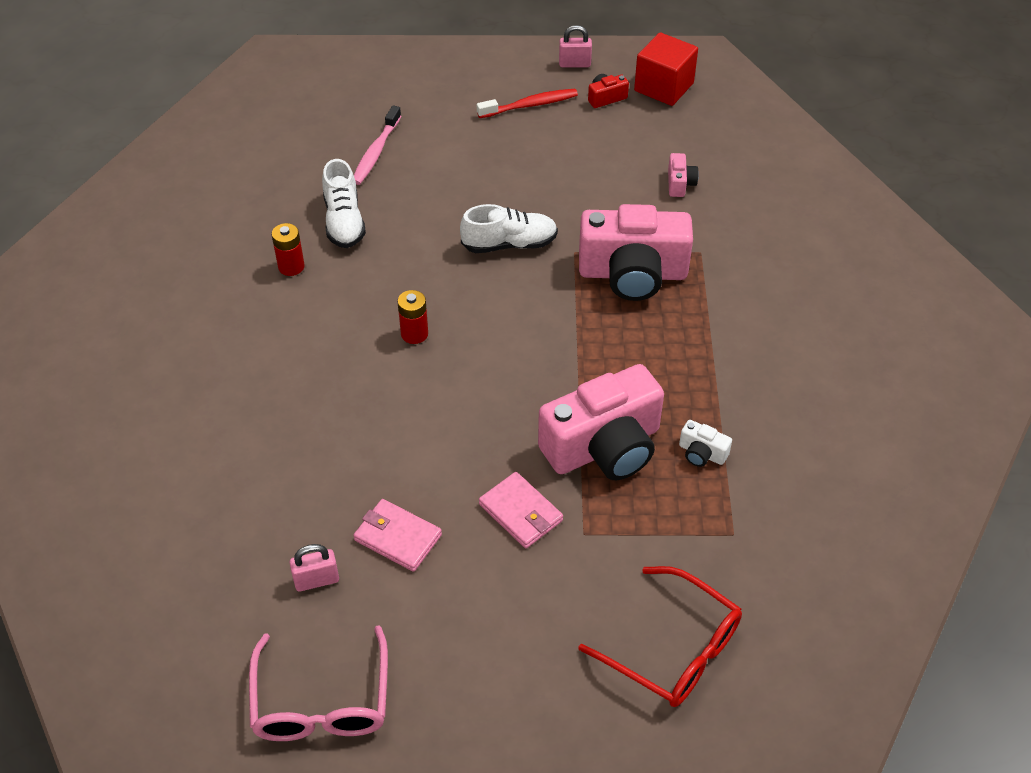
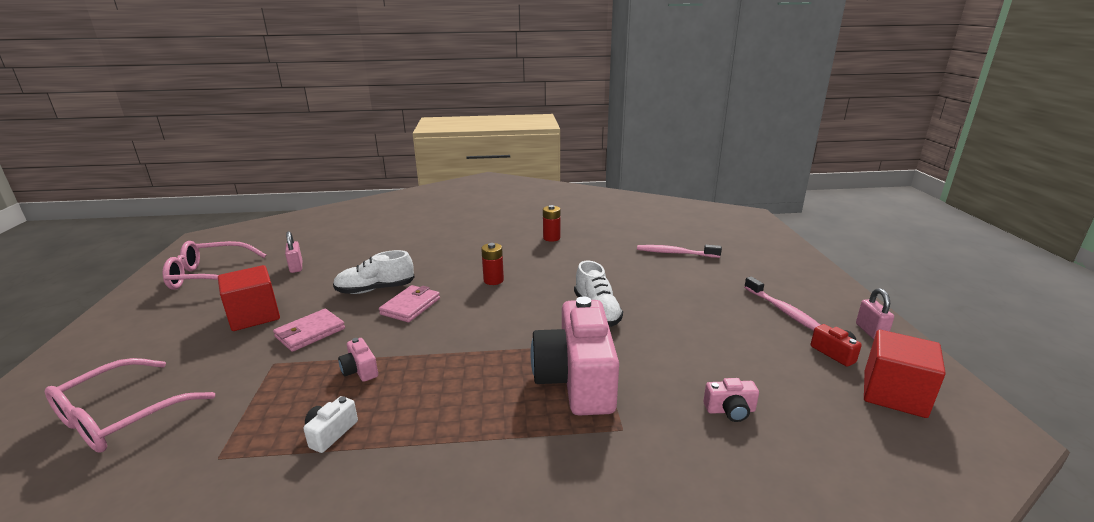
camera: 85 degrees right, 25 degrees down
white shoe [322,159,366,248] -> white shoe moved to [333,250,415,294]
pink wallet [354,499,442,572] -> pink wallet moved to [379,285,440,323]
red toothbrush [477,89,578,118] -> pink toothbrush [744,277,820,331]
pink camera [538,364,664,480] -> pink camera [338,338,378,382], size x0.41
red glasses [579,566,742,707] -> pink glasses [45,358,215,453]
none -> red cube [218,265,280,331]

